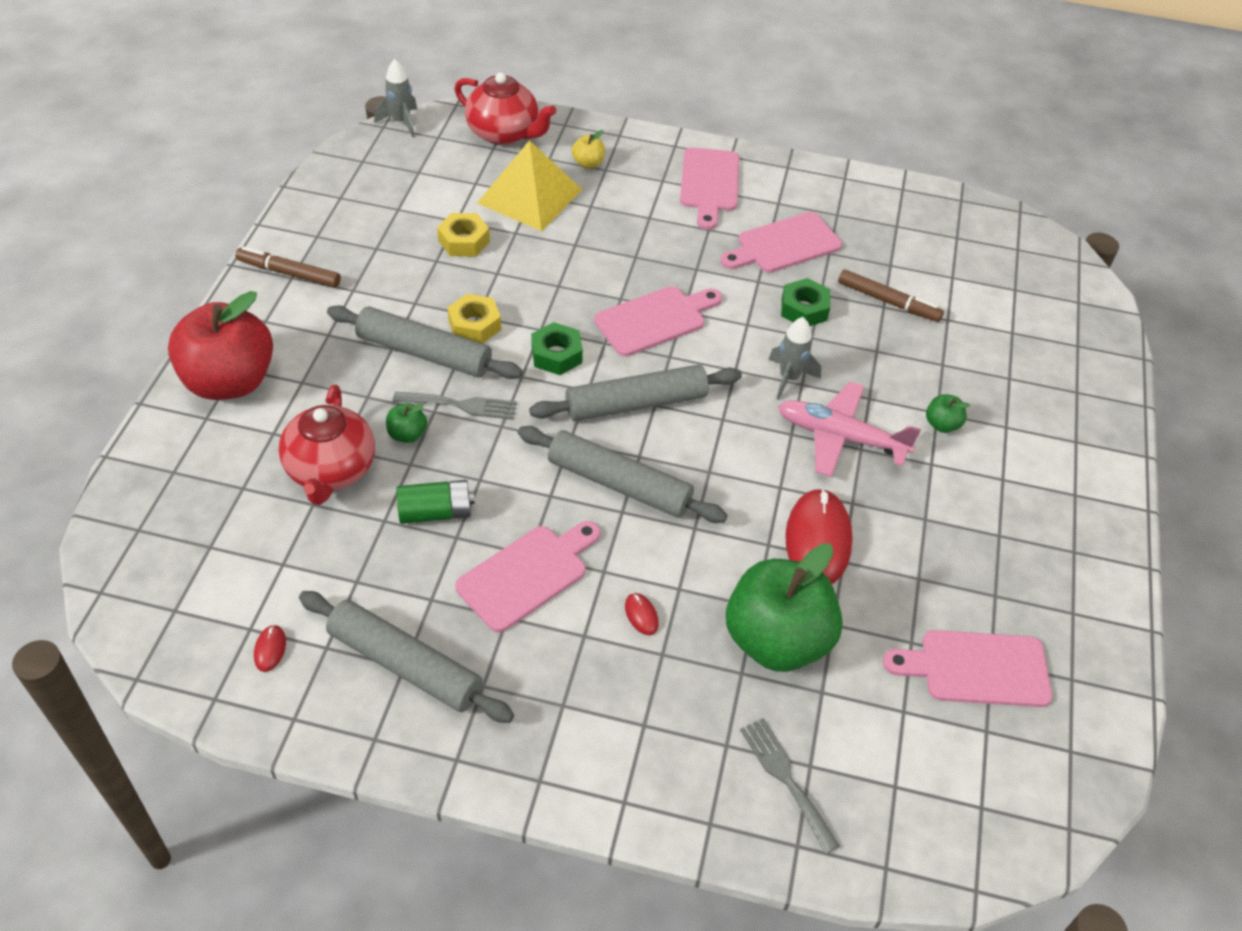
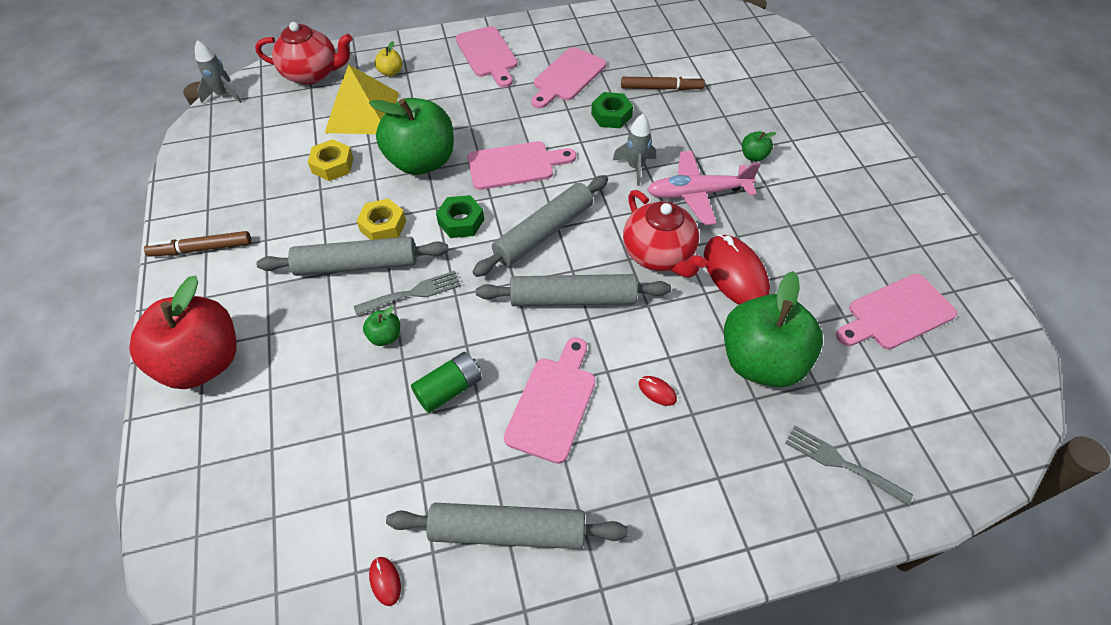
camera: 25 degrees left, 5 degrees up
red teapot [279,385,375,505] -> red teapot moved to [623,190,707,278]
pink cutting board [594,286,722,356] -> pink cutting board turned 45 degrees clockwise [467,141,576,190]
none -> green apple [369,98,454,175]

